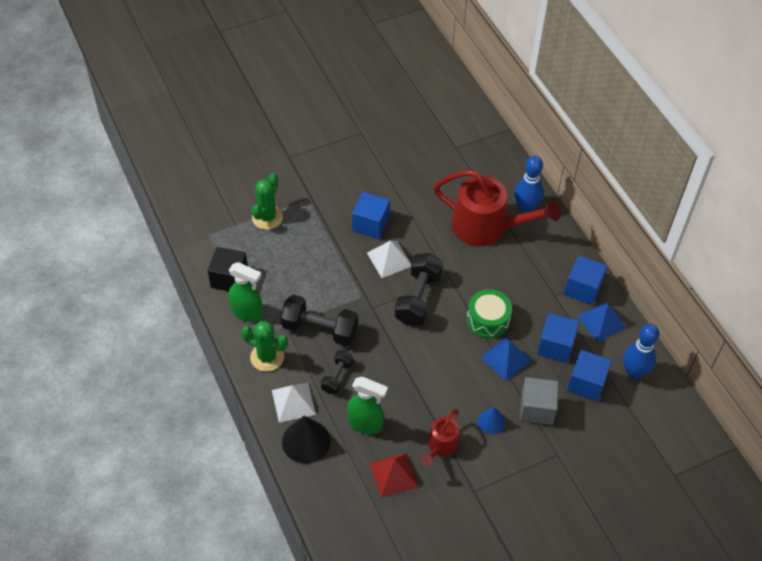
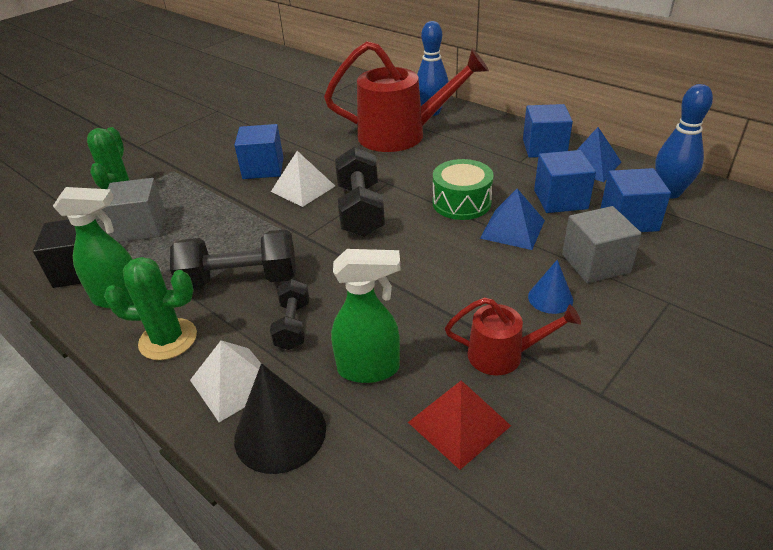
camera: 20 degrees left, 15 degrees down
red watering can [421,409,459,466] -> red watering can turned 90 degrees counterclockwise [445,297,581,375]
none -> grey cube [102,178,166,242]

